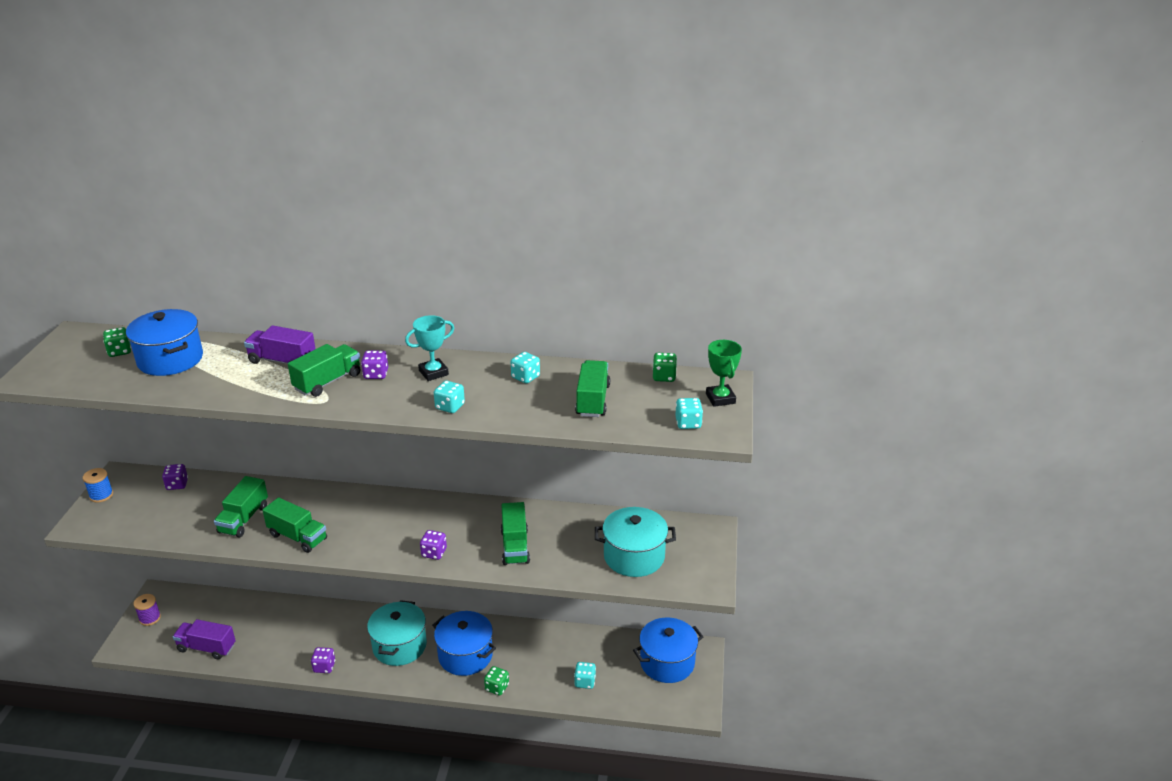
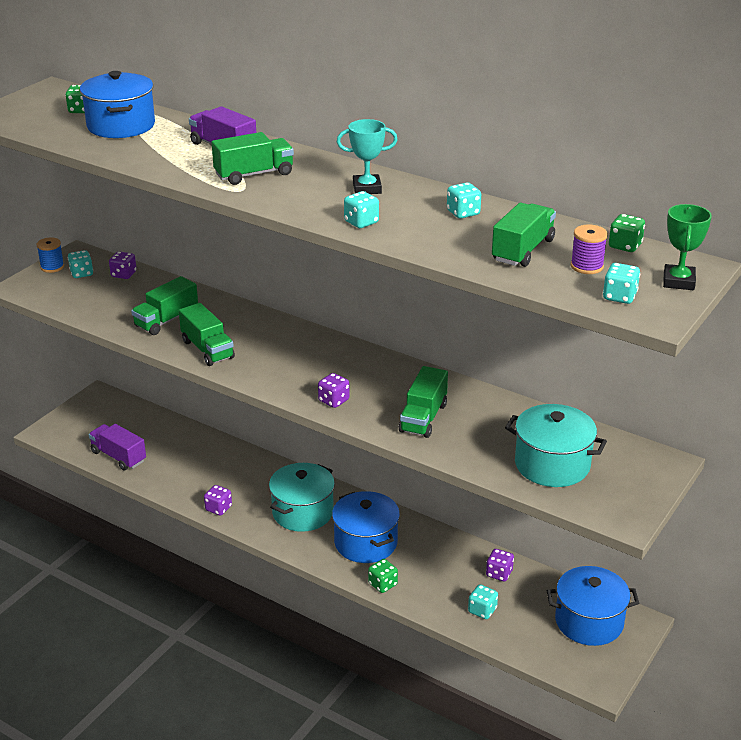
camera: 25 degrees right, 0 degrees up
purple spool [134,594,161,626] -> purple spool moved to [571,224,608,274]
purple dice [361,351,388,379] -> purple dice moved to [486,549,514,582]
none -> turquoise dice [68,250,93,278]

